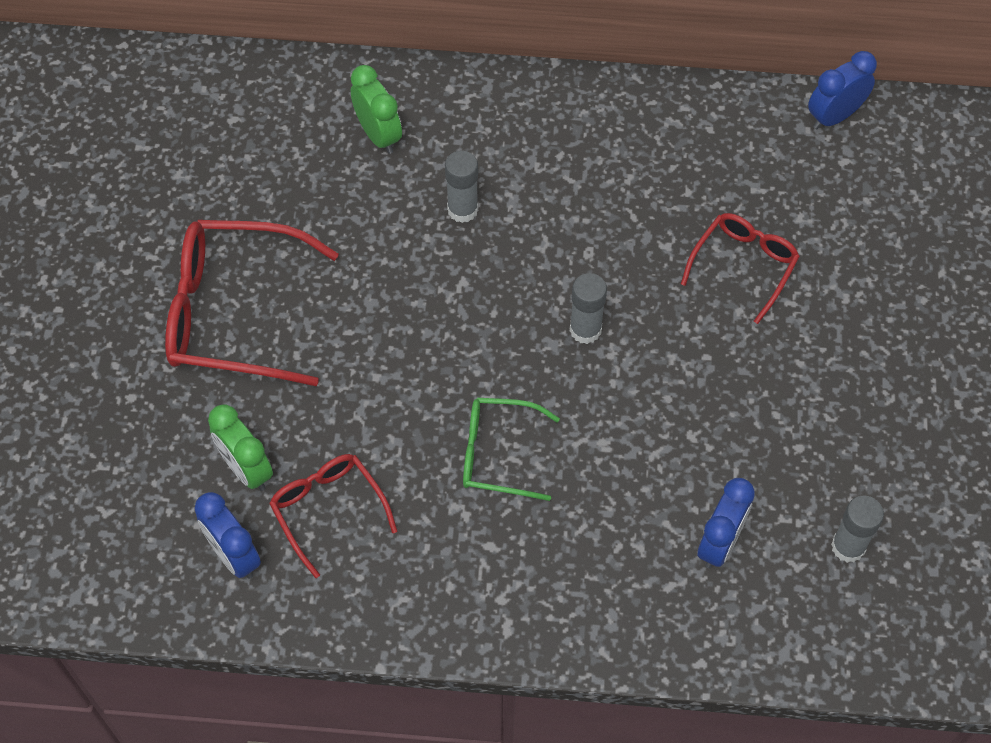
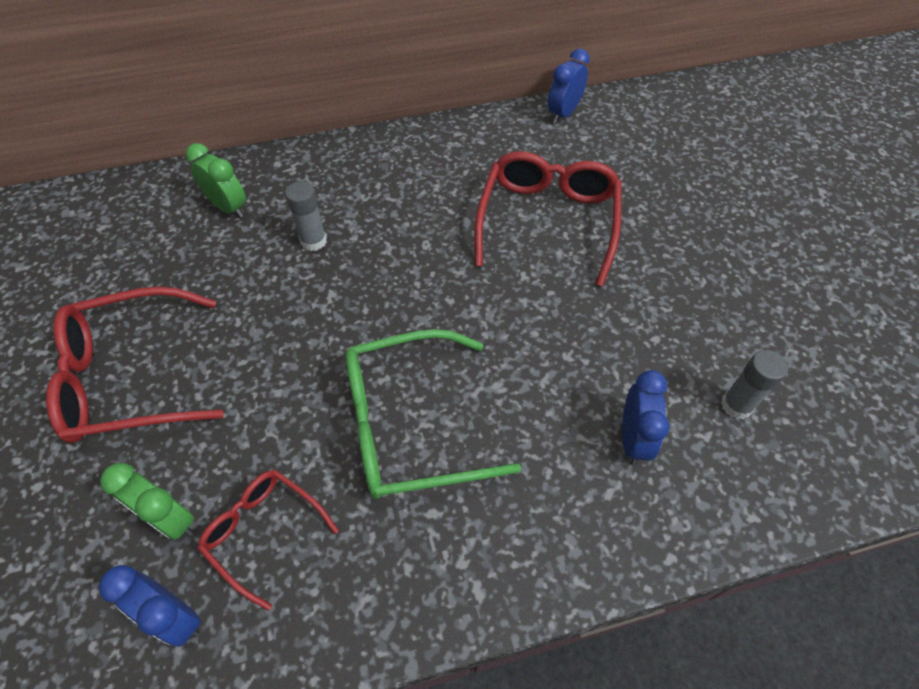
camera: 20 degrees left, 5 degrees down
green glasses [463,397,560,501] -> green glasses [346,329,521,499], size x1.74
grey glue stick [570,273,607,344] -> none
red glasses [681,213,800,324] -> red glasses [474,151,622,286], size x1.74

